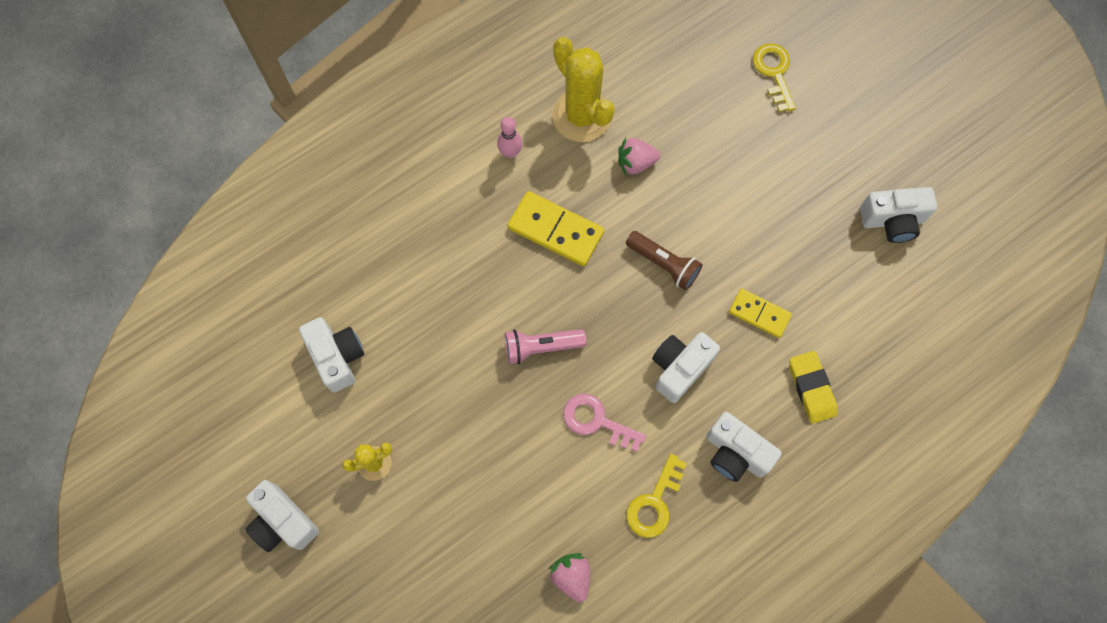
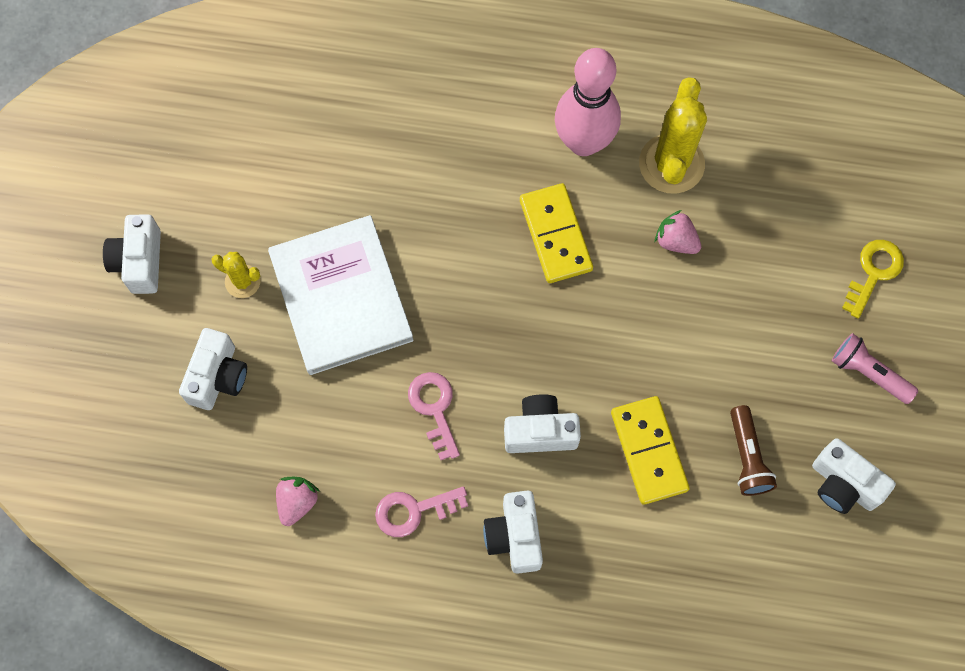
camera: 45 degrees right, 0 degrees up
white camera [299,317,364,393] -> white camera moved to [179,328,247,410]
pink bowling pin [497,117,522,158] -> pink bowling pin [555,48,621,156], size x2.35
pink flashlight [505,329,586,364] -> pink flashlight moved to [832,333,918,404]
brown flashlight [626,231,703,291] -> brown flashlight moved to [730,405,777,496]
yellow key [626,454,687,538] -> pink key [375,486,468,537]
yellow domino [729,288,792,338] -> yellow domino [611,396,690,505], size x1.59
yellow eraser [789,351,837,424] -> none
none -> white book [268,215,414,375]

